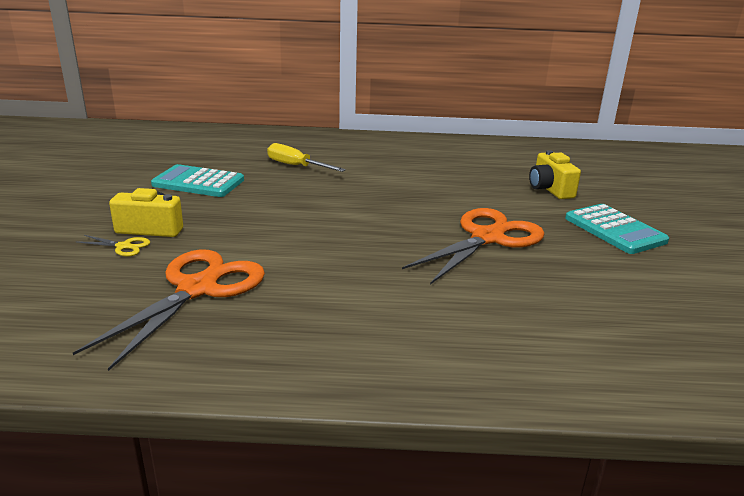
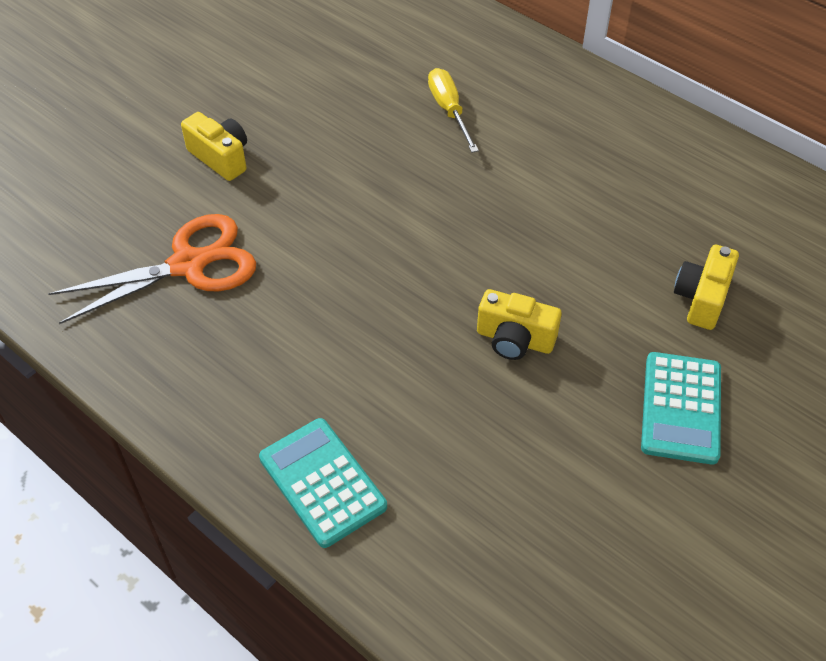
camera: 40 degrees right, 25 degrees up
yellow scissors [77,235,150,257] -> none
turquoise calculator [151,164,244,197] -> turquoise calculator moved to [259,418,387,548]
orange scissors [402,208,544,285] -> yellow camera [477,289,562,360]

